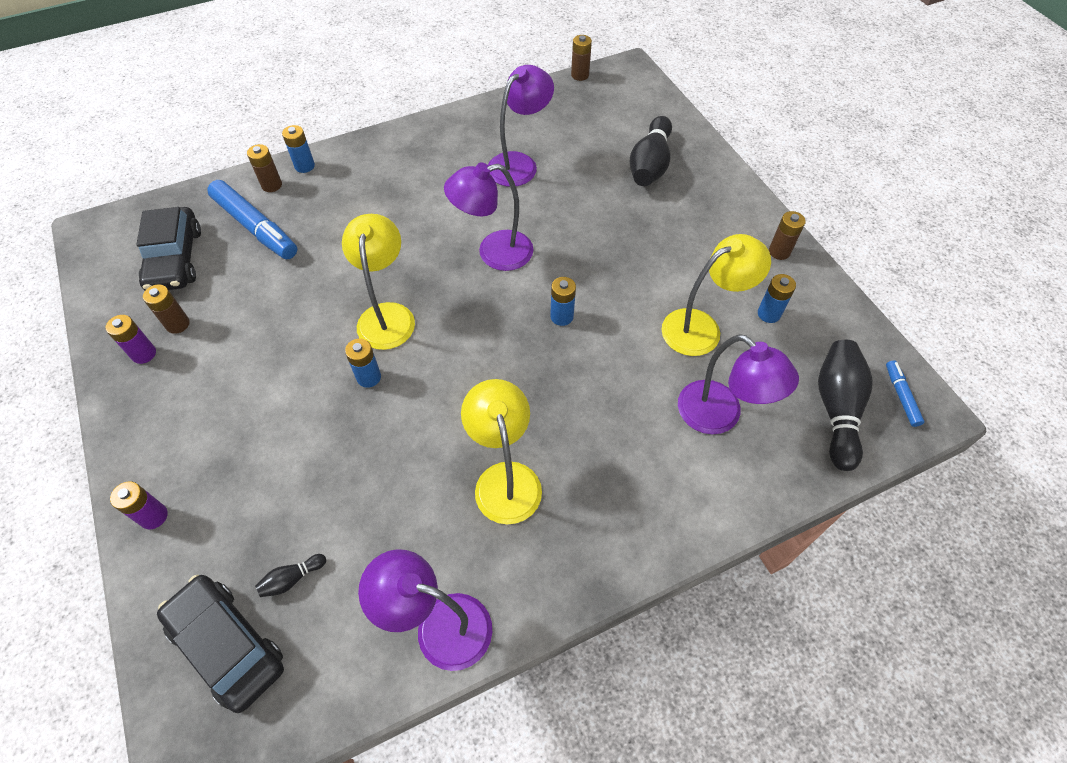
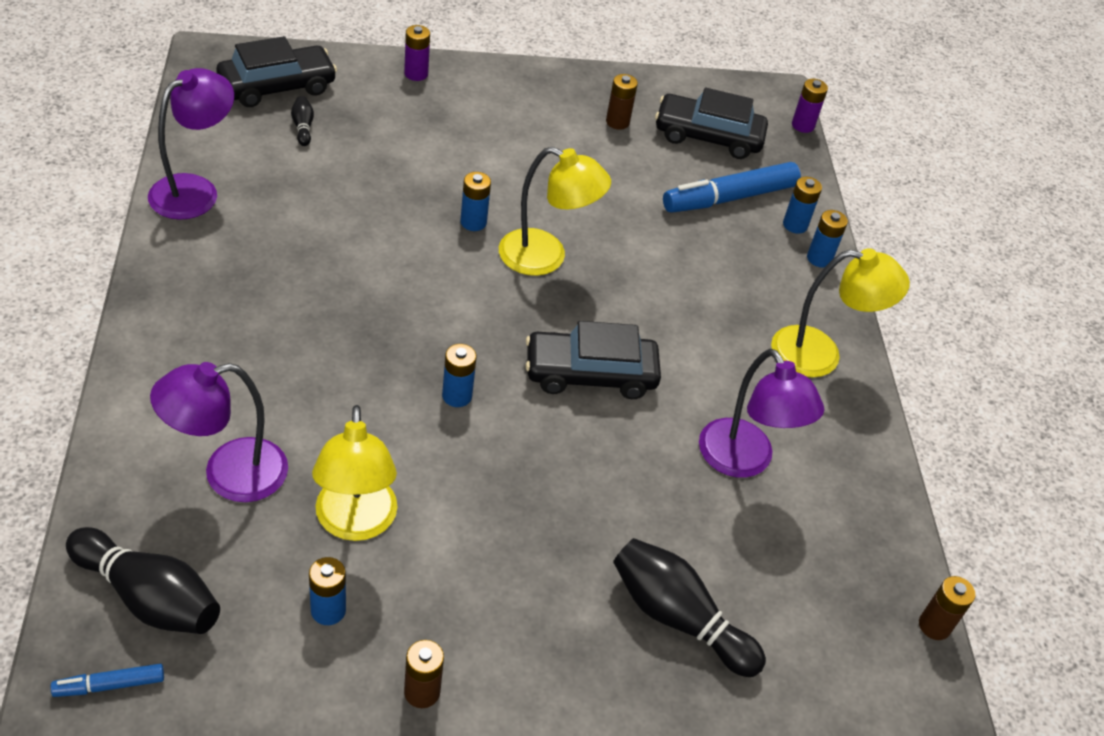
camera: 105 degrees right, 10 degrees down
purple battery [106,315,156,364] -> purple battery moved to [792,79,828,133]
brown battery [247,144,282,192] -> blue battery [783,177,822,234]
purple lamp [444,162,533,271] -> black car [526,321,661,399]
yellow lamp [461,379,542,524] -> yellow lamp moved to [771,248,910,378]
blue marker [886,360,925,427] -> blue marker turned 150 degrees clockwise [51,664,164,697]

